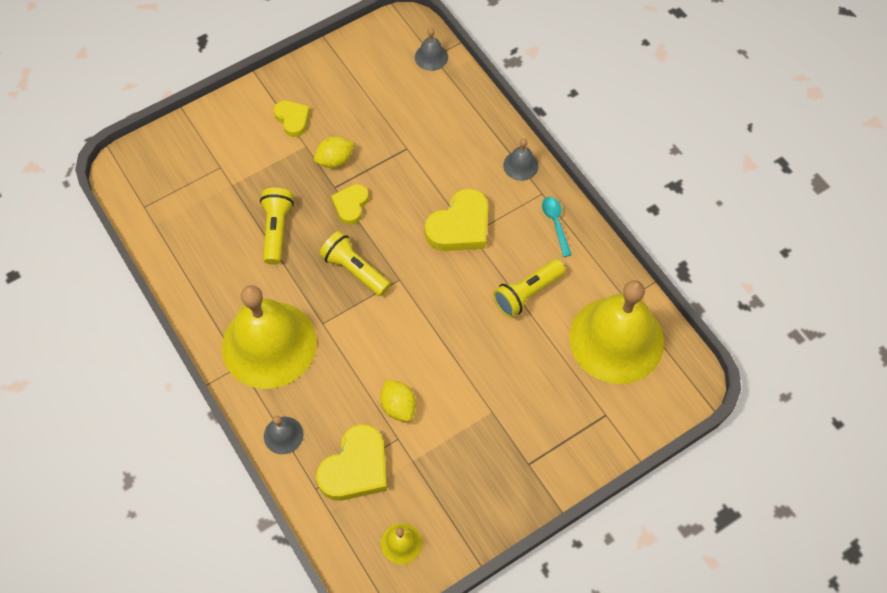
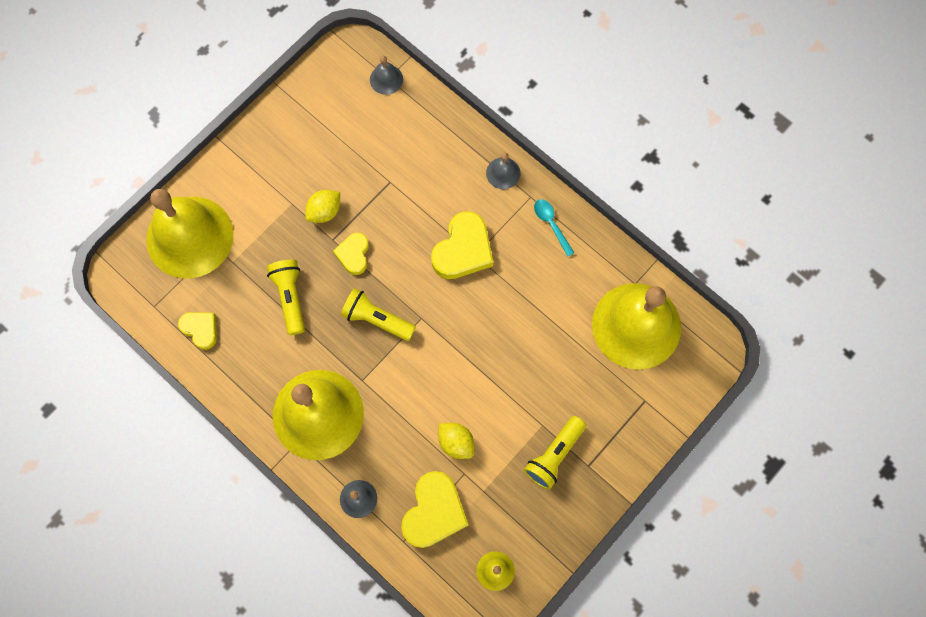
camera: 15 degrees left, 10 degrees up
yellow heart [274,101,310,137] -> yellow heart moved to [178,312,217,350]
yellow flashlight [493,259,565,318] -> yellow flashlight moved to [524,416,586,490]
none -> yellow bell [146,189,234,279]

